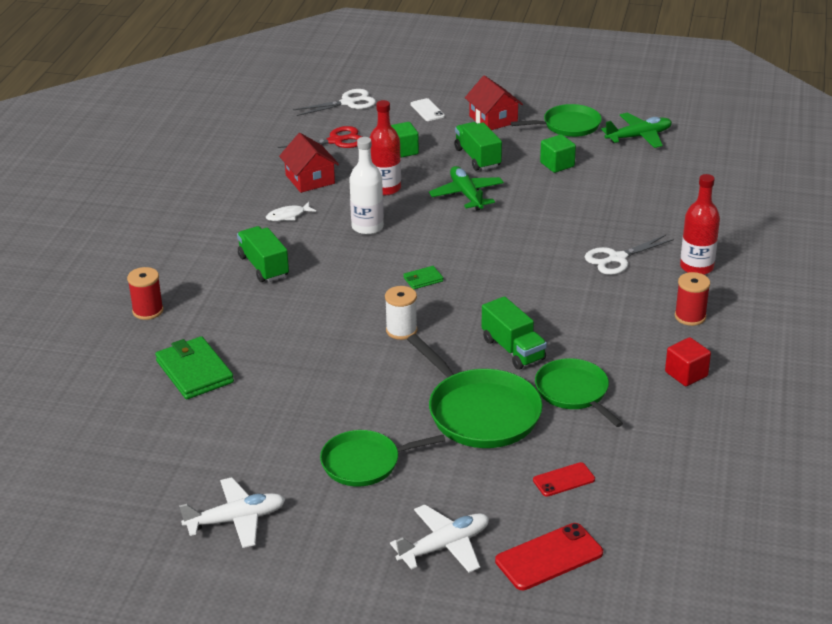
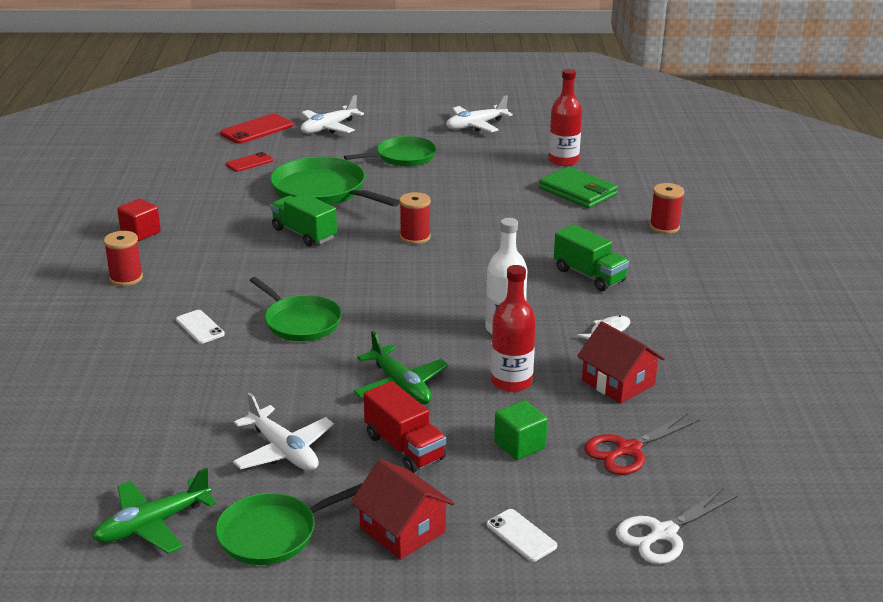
camera: 165 degrees right, 5 degrees down
white spool [385,286,417,340] -> red spool [400,192,431,244]
green wallet [403,266,443,289] -> none
green truck [454,122,502,170] -> red truck [364,381,446,473]
green pan [535,358,623,427] -> green pan moved to [249,277,342,341]
green cube [540,134,576,173] -> white plane [233,392,334,471]
white scissors [585,235,674,275] -> white phone [176,310,225,344]
red bottle [680,174,720,275] -> red bottle moved to [548,69,582,166]

